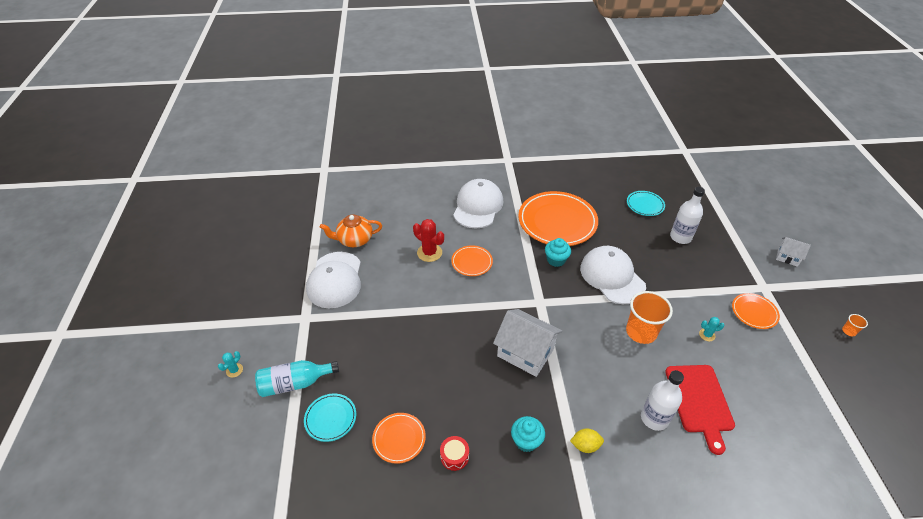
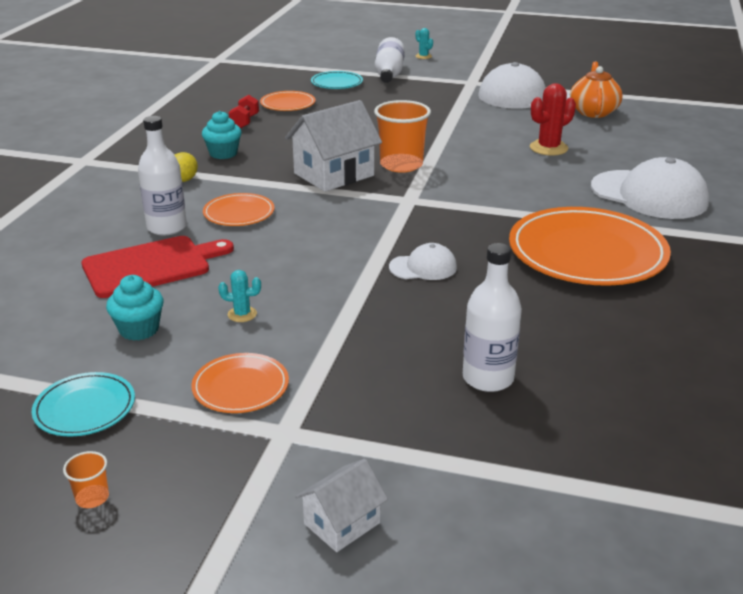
camera: 110 degrees right, 15 degrees down
turquoise bottle [255,360,339,397] -> white bottle [375,37,405,83]
red drum [440,436,469,471] -> red dumbbell [229,95,259,128]
orange plate [451,245,493,276] -> orange plate moved to [203,193,275,226]
turquoise cupcake [545,238,571,267] -> turquoise cupcake moved to [106,275,164,341]
white cap [580,246,646,304] -> white cap [389,243,457,280], size x0.51
orange cup [626,291,673,344] -> orange cup moved to [374,100,431,173]
turquoise plate [627,191,665,216] -> turquoise plate moved to [32,372,135,436]
red cutting board [665,365,735,455] -> red cutting board turned 135 degrees clockwise [81,236,234,298]
turquoise cactus [699,317,725,341] -> turquoise cactus turned 75 degrees clockwise [218,270,261,322]

